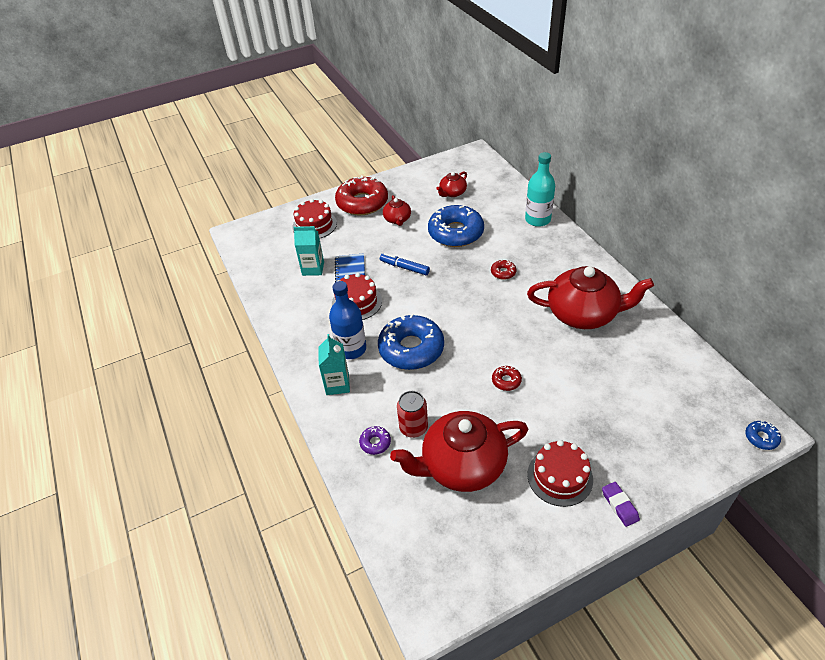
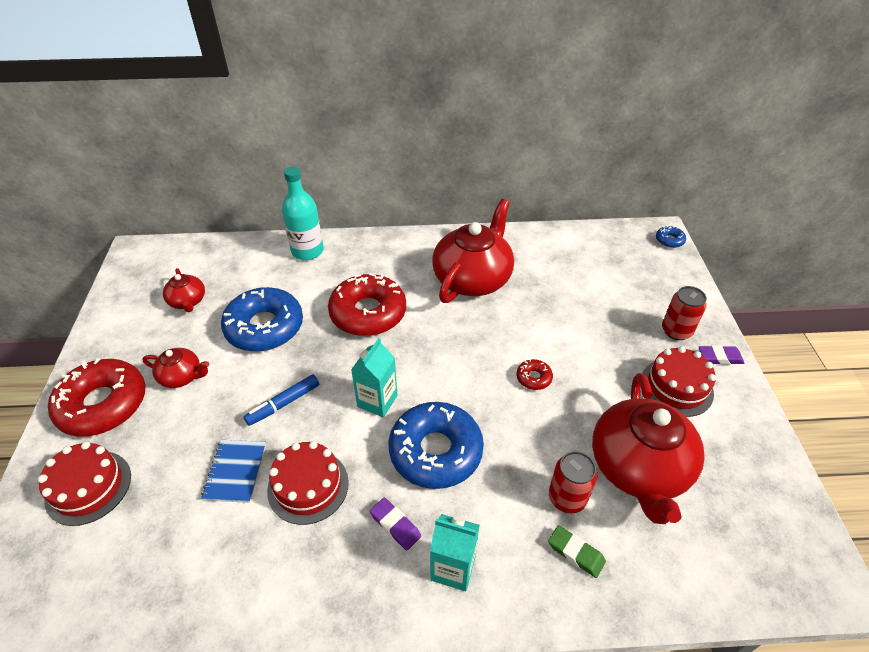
camera: 70 degrees left, 0 degrees up
turquoise carton [293,226,324,276] -> turquoise carton moved to [351,338,398,417]
blue bottle [329,281,366,359] -> purple eraser [370,498,421,551]
blue notebook [335,253,365,282] -> blue notebook turned 75 degrees clockwise [201,440,266,503]
purple donut [359,426,391,455] -> green eraser [548,525,606,578]
red donut [491,260,516,280] -> red donut [328,273,406,336], size x2.36
none -> red can [662,286,707,340]

